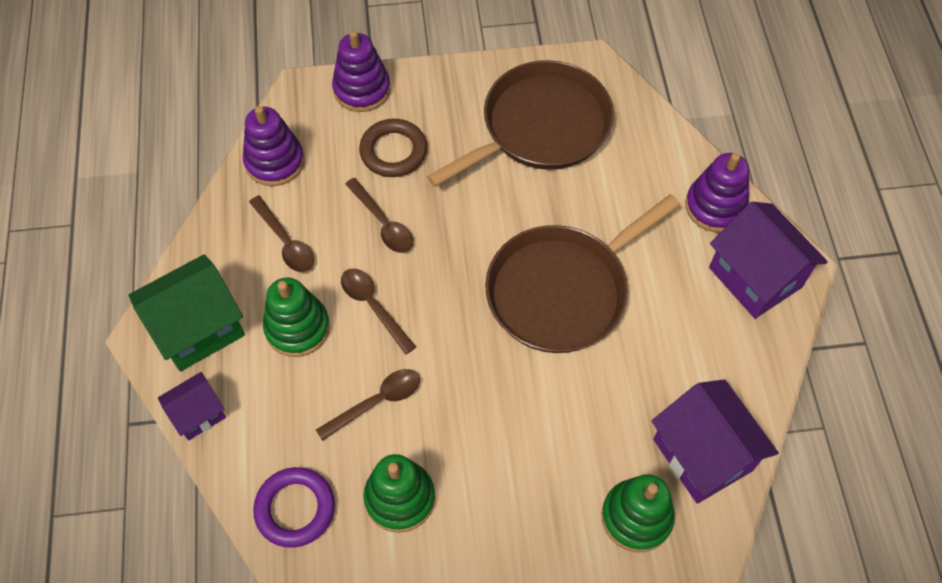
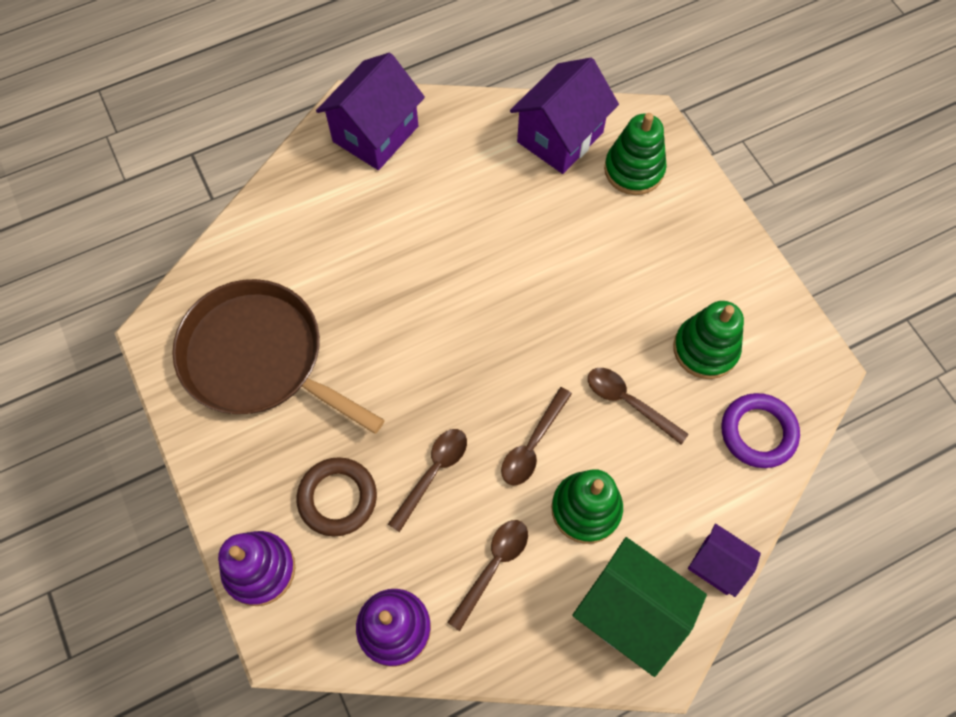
camera: 110 degrees left, 5 degrees up
brown pan [485,194,680,353] -> none
purple stacking toy [685,153,749,232] -> none

